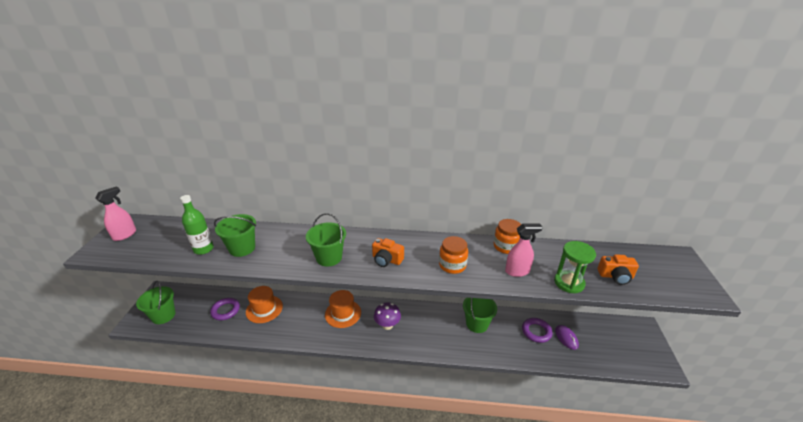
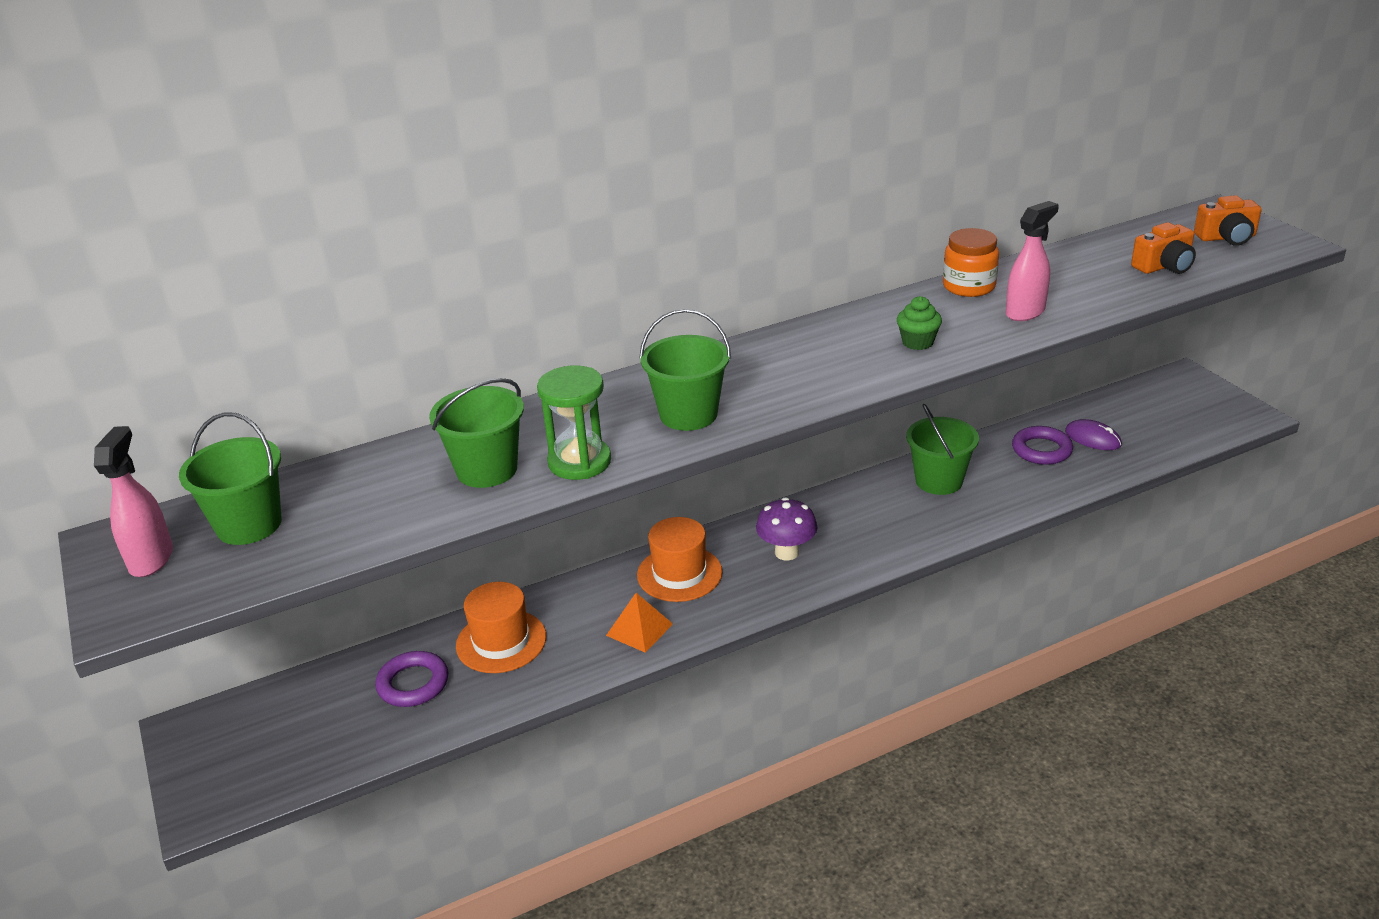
camera: 30 degrees left, 0 degrees up
green bucket [136,281,176,324] -> green bucket moved to [179,412,282,545]
green bottle [180,195,214,255] -> none
orange camera [372,238,404,267] -> orange camera moved to [1194,195,1262,246]
orange jar [439,236,468,274] -> green cupcake [897,296,942,350]
green hourglass [554,241,596,293] -> green hourglass moved to [537,365,611,480]
none -> orange pyramid [606,593,673,653]

